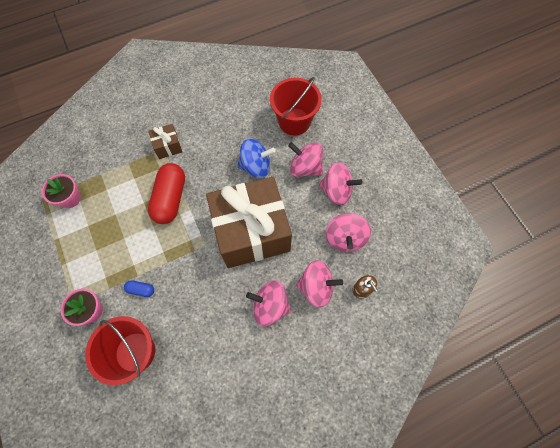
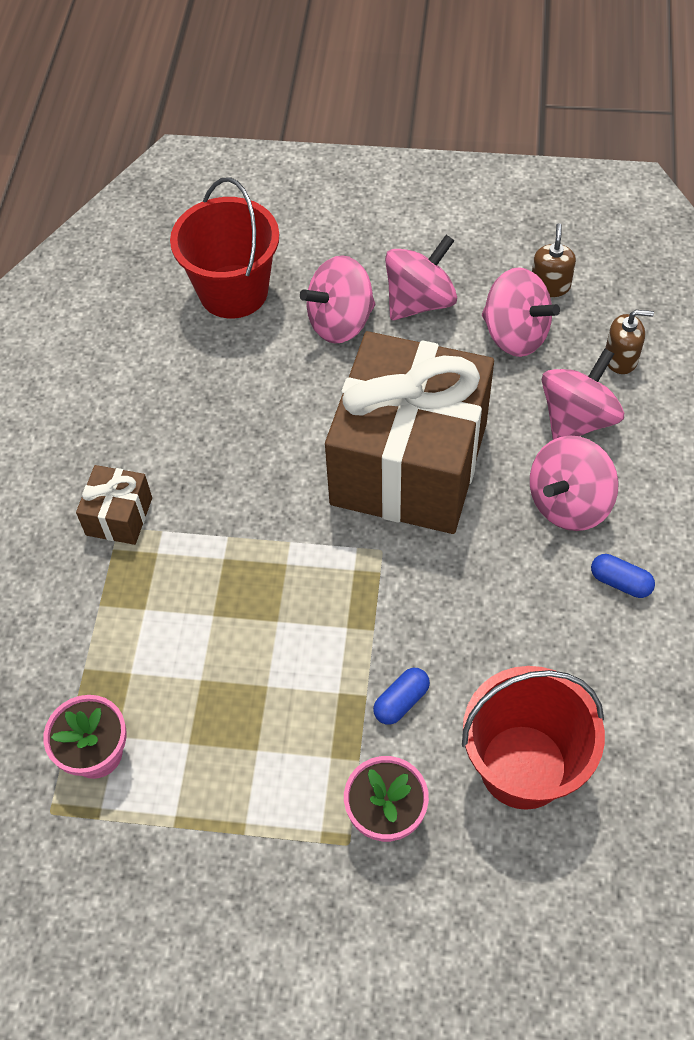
camera: 55 degrees left, 10 degrees down
red capsule [148,163,185,224] -> none
blue spinning top [237,138,276,178] -> none
none -> brown soap dispenser [532,223,576,297]
none -> blue capsule [591,554,655,598]

